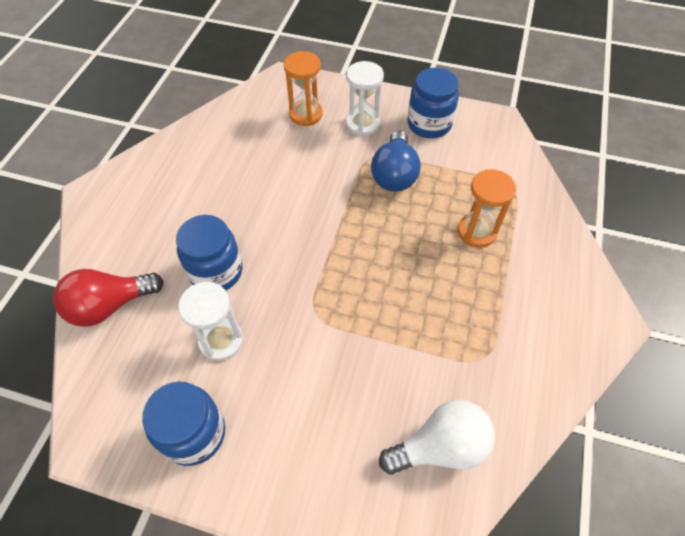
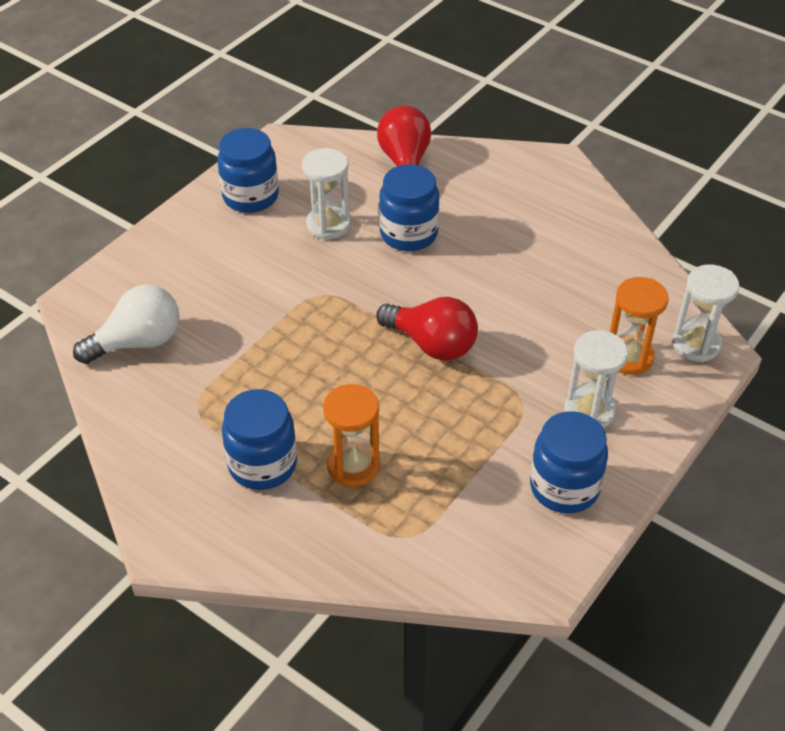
camera: 110 degrees right, 10 degrees down
blue light bulb [371,130,421,191] -> none
white light bulb [379,400,495,475] -> white light bulb turned 120 degrees counterclockwise [73,284,179,364]
none -> blue jar [222,389,297,490]
none -> red light bulb [376,297,478,361]
none -> white hourglass [672,264,740,362]

